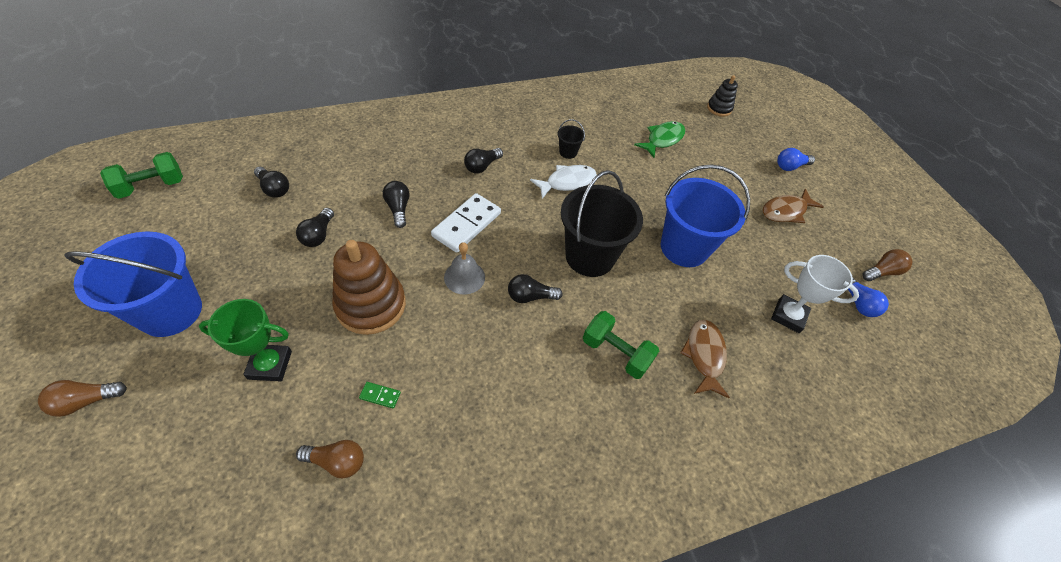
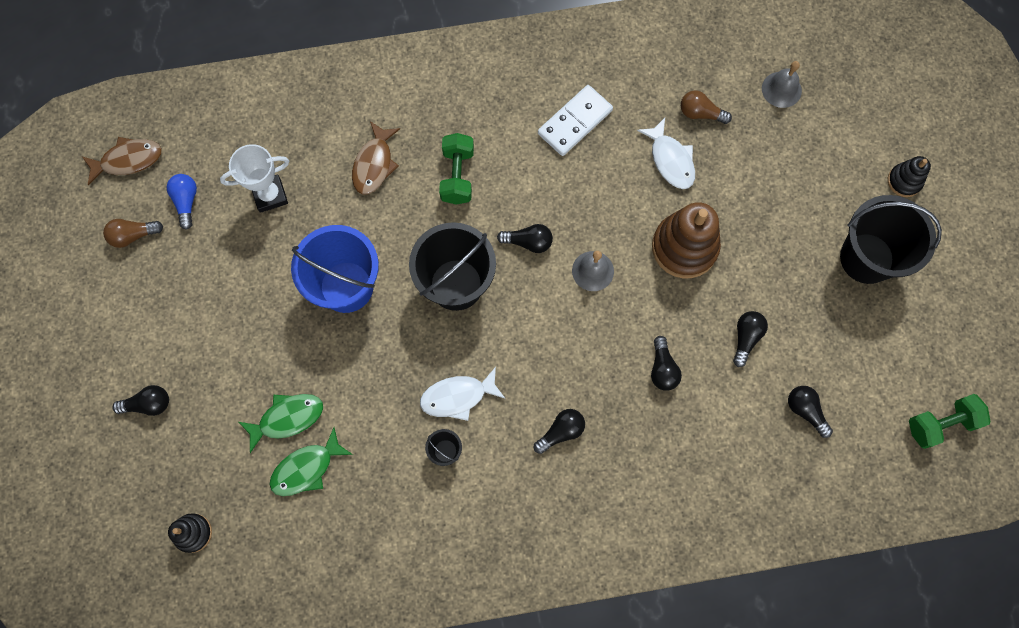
camera: 165 degrees left, 20 degrees up
brown light bulb [38,380,127,417] -> black stacking toy [888,156,931,197]
blue bucket [64,231,202,337] -> black bucket [840,195,942,284]
green trophy [199,299,292,381] -> none
green domino [359,382,401,408] -> white fish [637,118,695,189]
white domino [431,193,501,253] -> white domino moved to [538,85,613,156]
green dumbbell [583,311,659,379] -> green dumbbell turned 45 degrees clockwise [439,133,474,204]
brown fish [763,189,824,223] -> brown fish moved to [82,137,162,185]
white trophy [771,255,859,333] -> white trophy turned 60 degrees counterclockwise [220,144,289,213]
blue light bulb [777,148,815,171] -> black light bulb [112,385,169,416]
none -> green fish [239,394,323,453]
none -> grey bell [762,61,802,108]

